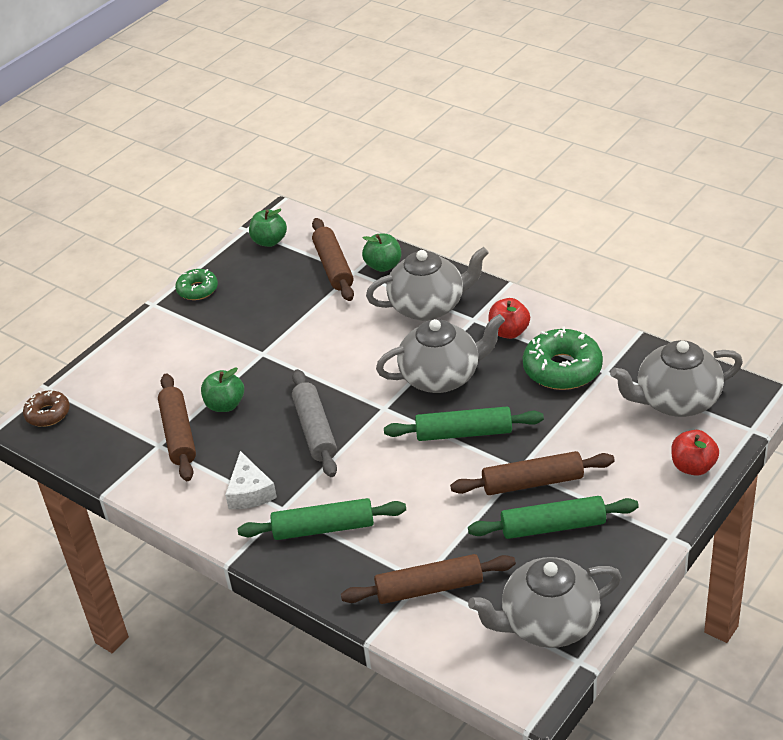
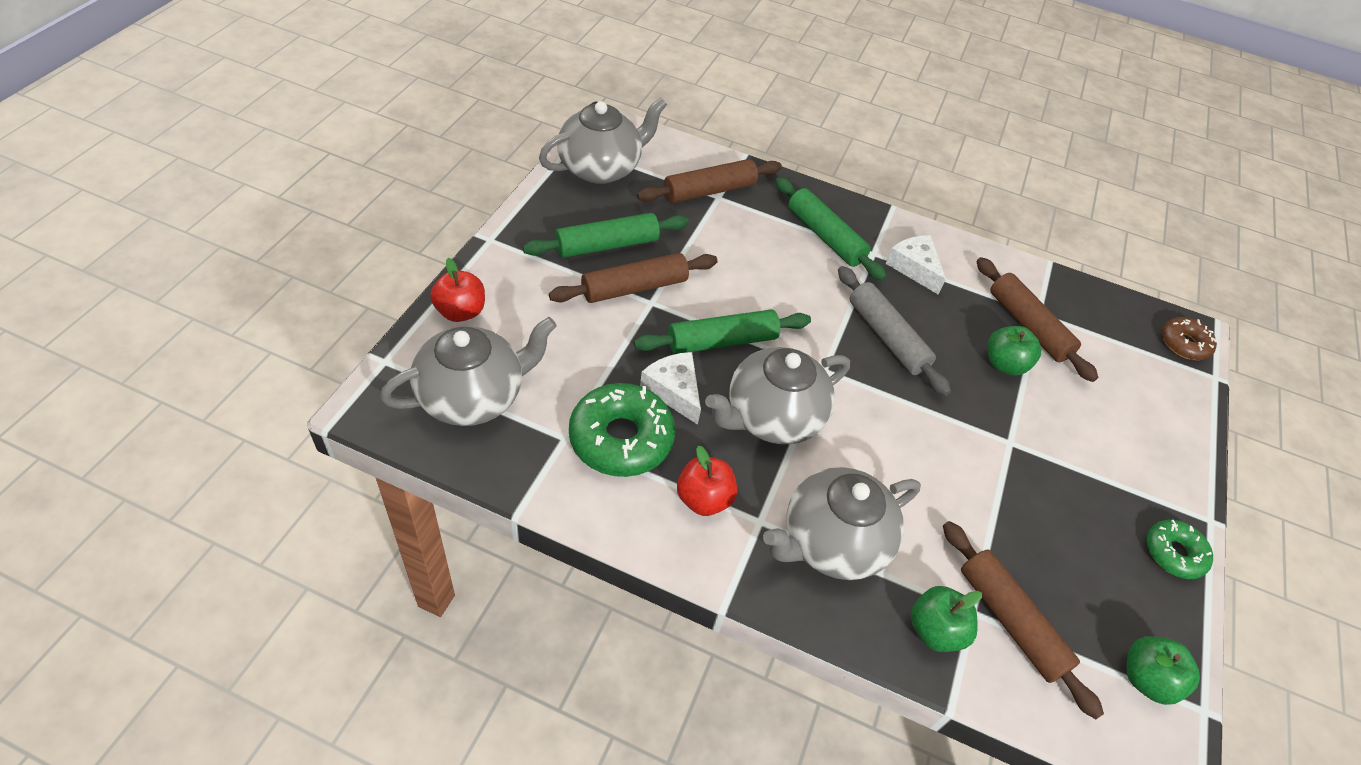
camera: 155 degrees right, 10 degrees up
green rolling pin [238,498,406,540] -> green rolling pin turned 75 degrees clockwise [775,177,887,281]
none -> white cheese [640,352,701,425]

